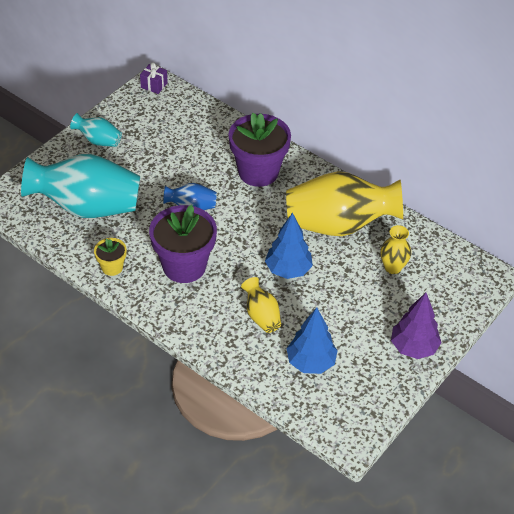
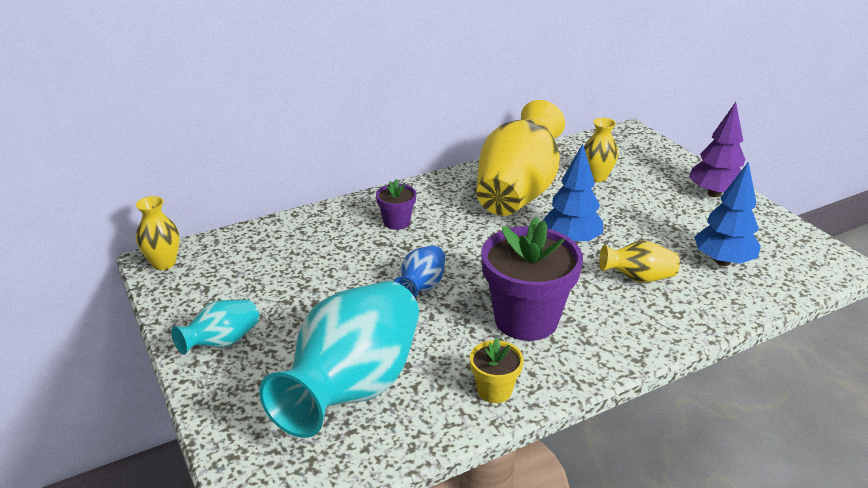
camera: 65 degrees left, 15 degrees down
purple gift [140,62,168,94] -> yellow vase [136,196,179,270]
purple flower pot [228,113,291,187] -> purple flower pot [376,179,416,230], size x0.49

